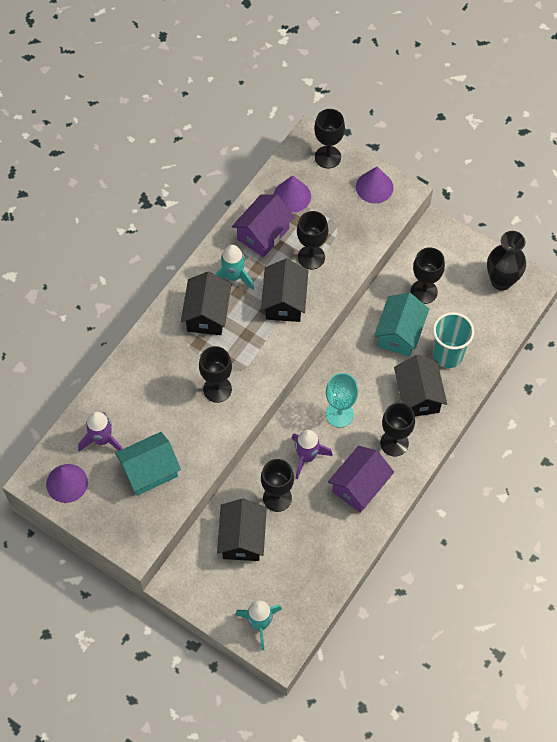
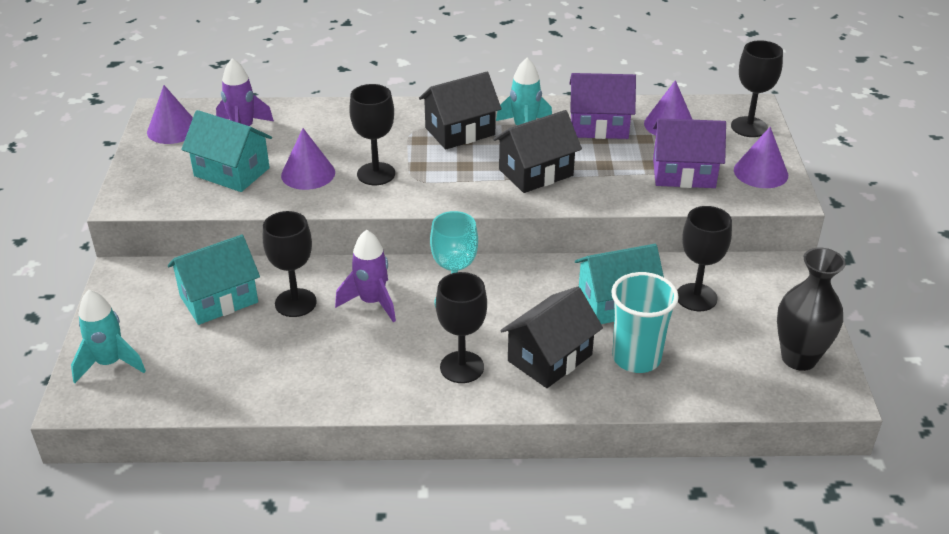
camera: 55 degrees right, 25 degrees down
black house [217,498,267,561] -> turquoise house [168,234,260,325]
black goblet [297,211,328,269] -> none
purple house [328,446,394,513] -> purple house moved to [653,118,726,188]
none -> purple cone [281,128,335,190]

